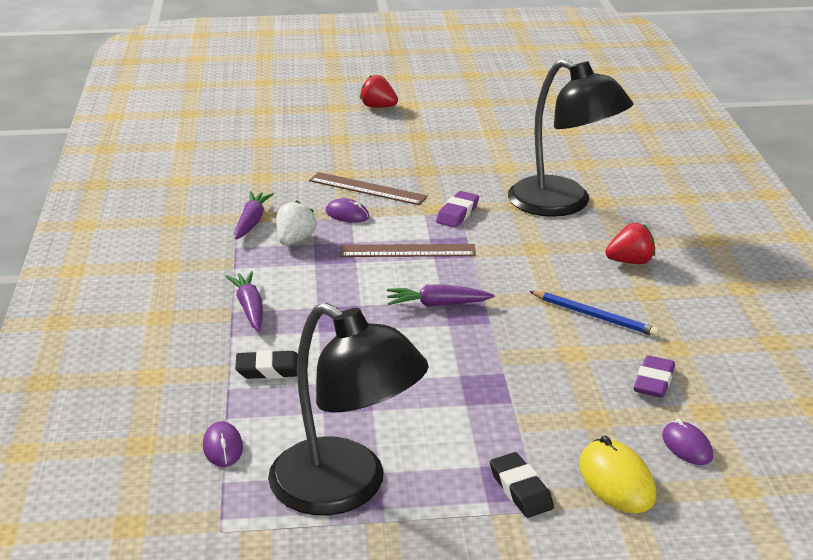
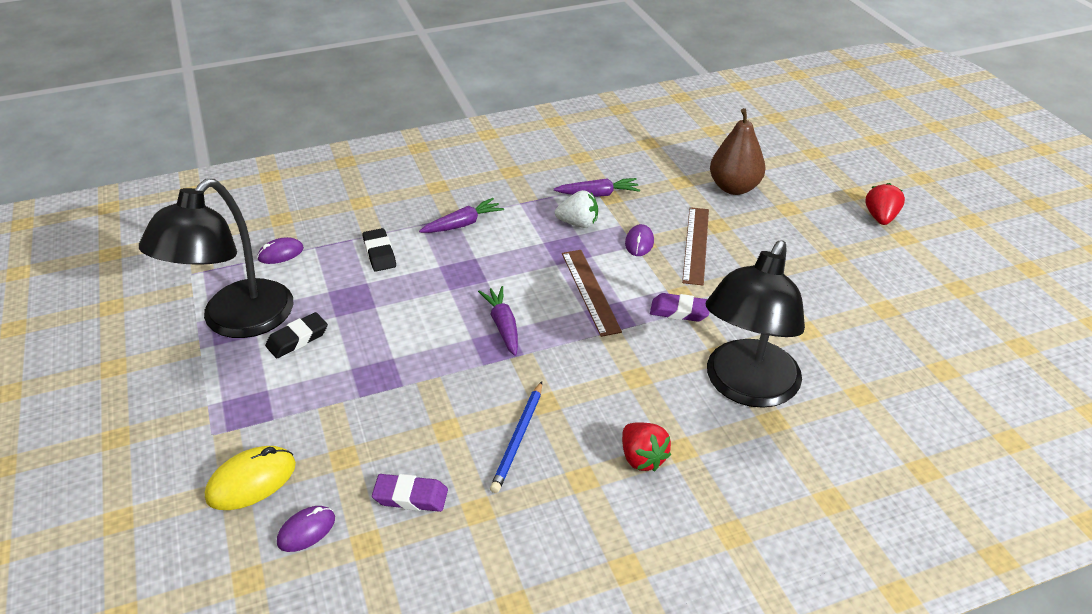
camera: 75 degrees right, 10 degrees up
black eraser [490,452,554,518] -> black eraser moved to [265,312,328,358]
none -> brown pear [710,108,766,195]

